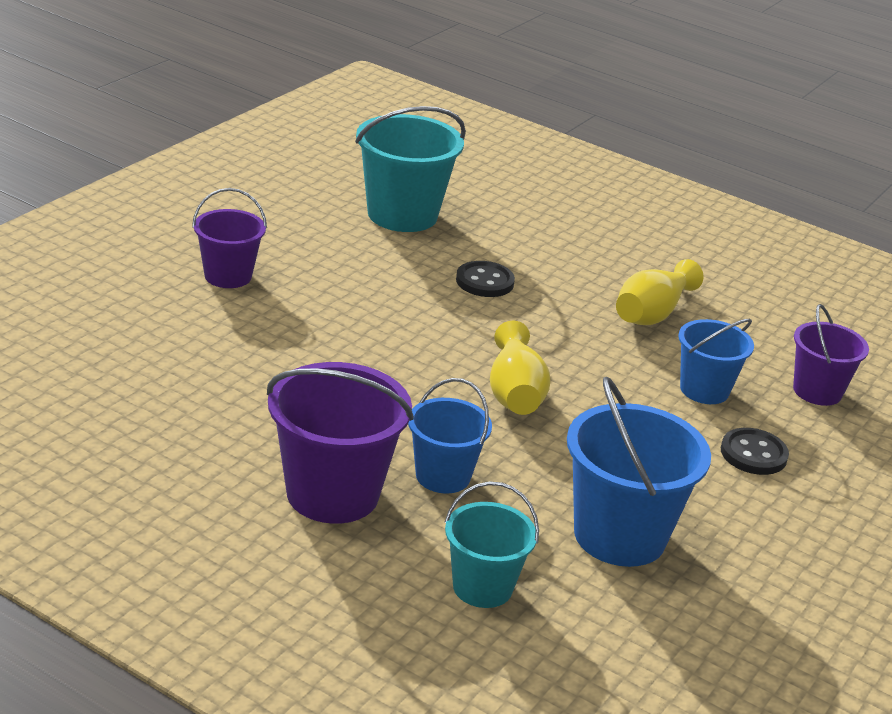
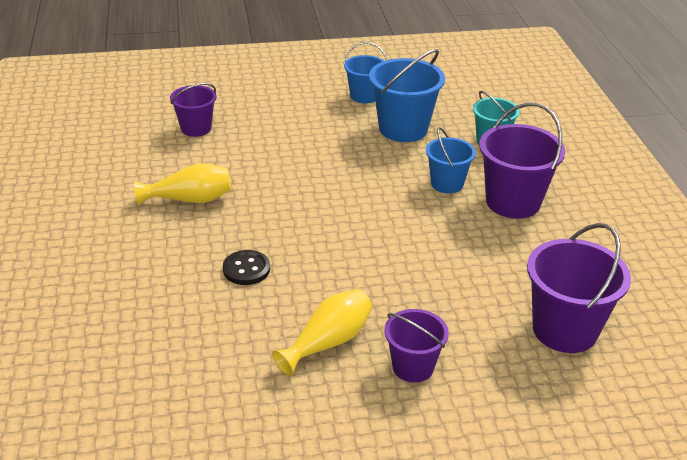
camera: 130 degrees left, 5 degrees up
turquoise bucket [355,106,466,232] -> none
yellow vase [490,321,550,415] -> yellow vase moved to [272,289,372,376]
blue bucket [678,319,754,404] -> blue bucket moved to [343,42,387,103]
black button [721,428,789,475] -> none
none -> purple bucket [527,223,631,353]

